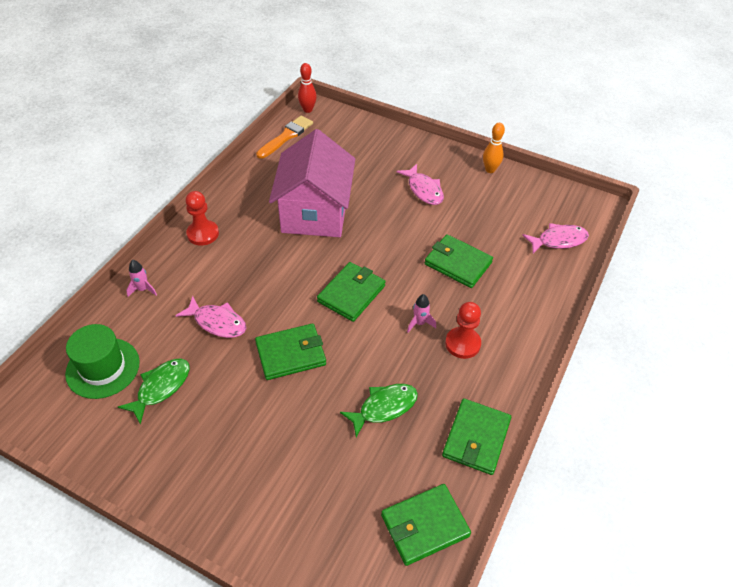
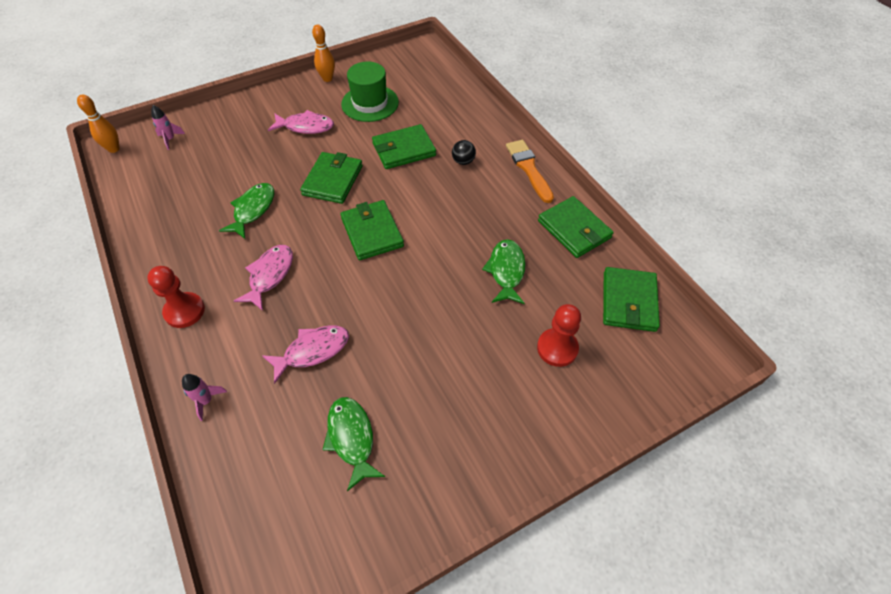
camera: 55 degrees left, 5 degrees up
green hat [65,324,140,399] -> green hat moved to [341,62,399,122]
green wallet [255,324,326,380] -> green wallet moved to [300,152,363,204]
orange brush [256,116,313,159] -> orange brush moved to [506,140,554,203]
pink house [269,129,355,237] -> green fish [219,183,274,239]
red bowling pin [298,63,317,113] -> orange bowling pin [77,95,120,153]
pink rocket [407,294,436,332] -> pink rocket moved to [151,105,185,150]
red pawn [445,302,481,359] -> red pawn moved to [537,304,581,367]
pink fish [522,223,589,254] -> pink fish moved to [234,245,293,311]
none -> black ball [452,140,476,165]

